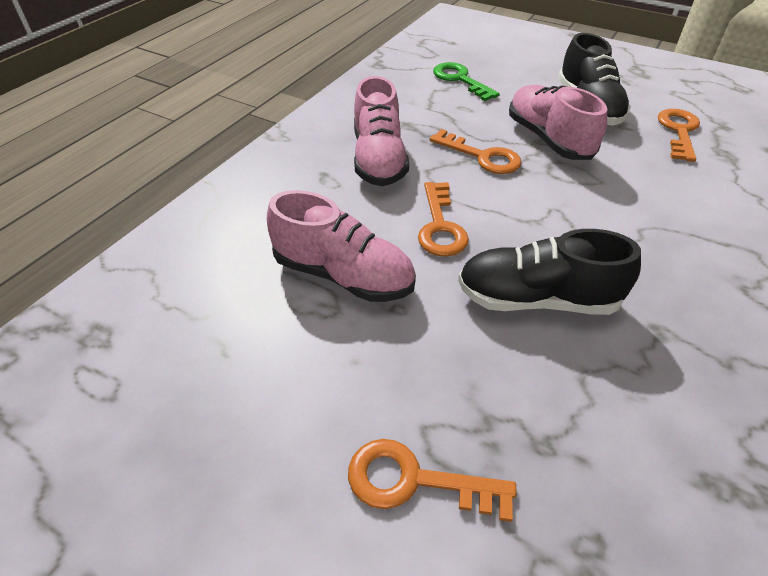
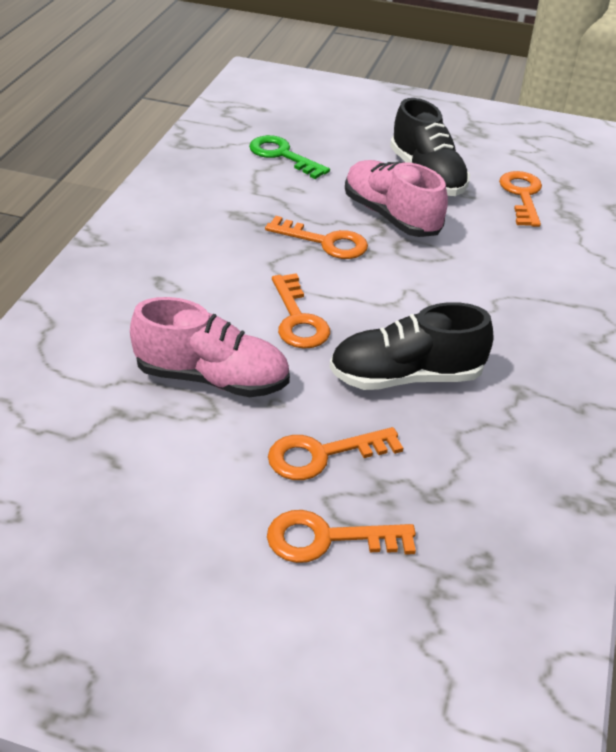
camera: 15 degrees left, 5 degrees down
pink shoe [354,76,409,186] -> none
none -> orange key [268,427,403,480]

